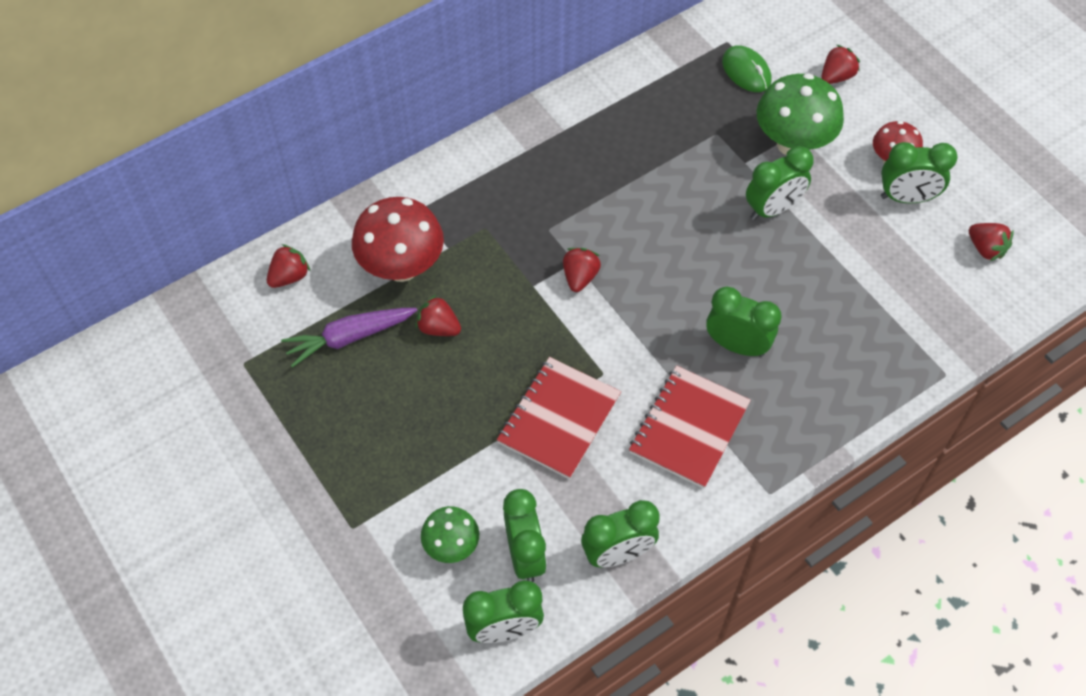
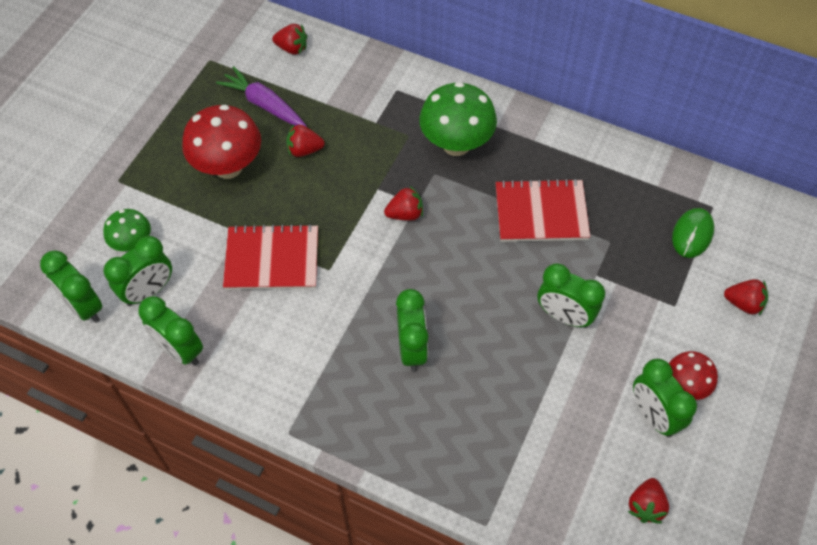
camera: 60 degrees right, 0 degrees up
red mushroom [352,197,444,282] -> red mushroom moved to [182,105,261,179]
red strawberry [416,295,461,336] -> red strawberry turned 90 degrees counterclockwise [286,124,325,157]
red notebook [629,365,751,489] -> red notebook moved to [496,178,590,242]
green mushroom [757,73,844,155] -> green mushroom moved to [419,82,497,156]

